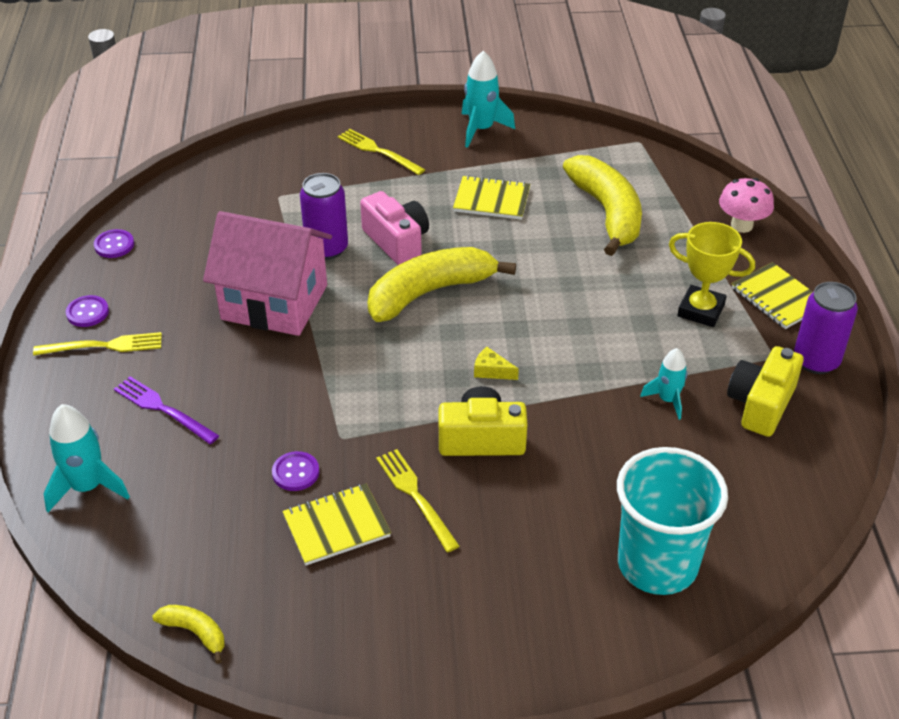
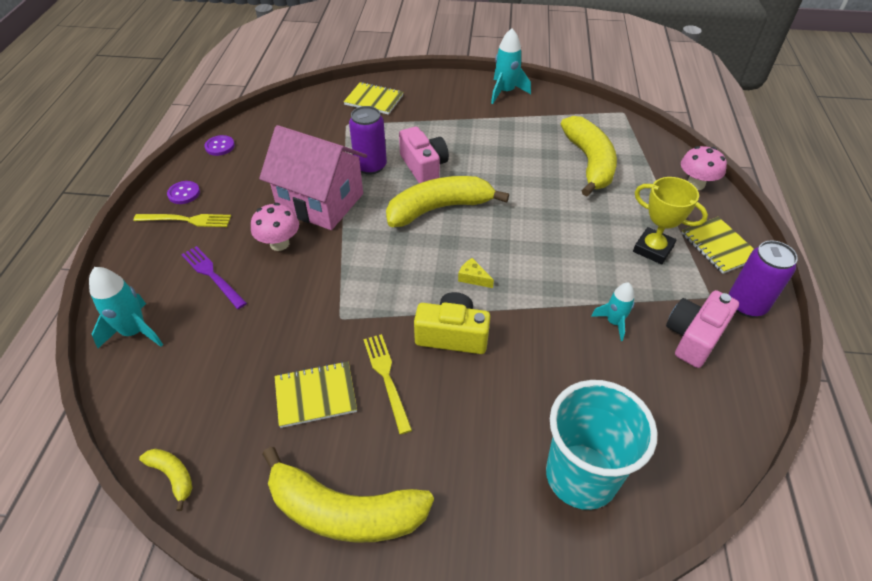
camera: 10 degrees right, 5 degrees up
purple button [272,451,319,491] -> none
yellow fork [338,129,425,175] -> none
yellow notebook [453,175,530,220] -> yellow notebook moved to [344,82,404,115]
yellow camera [727,346,804,437] -> pink camera [666,290,739,368]
none -> pink mushroom [251,203,299,251]
none -> yellow banana [262,447,434,543]

